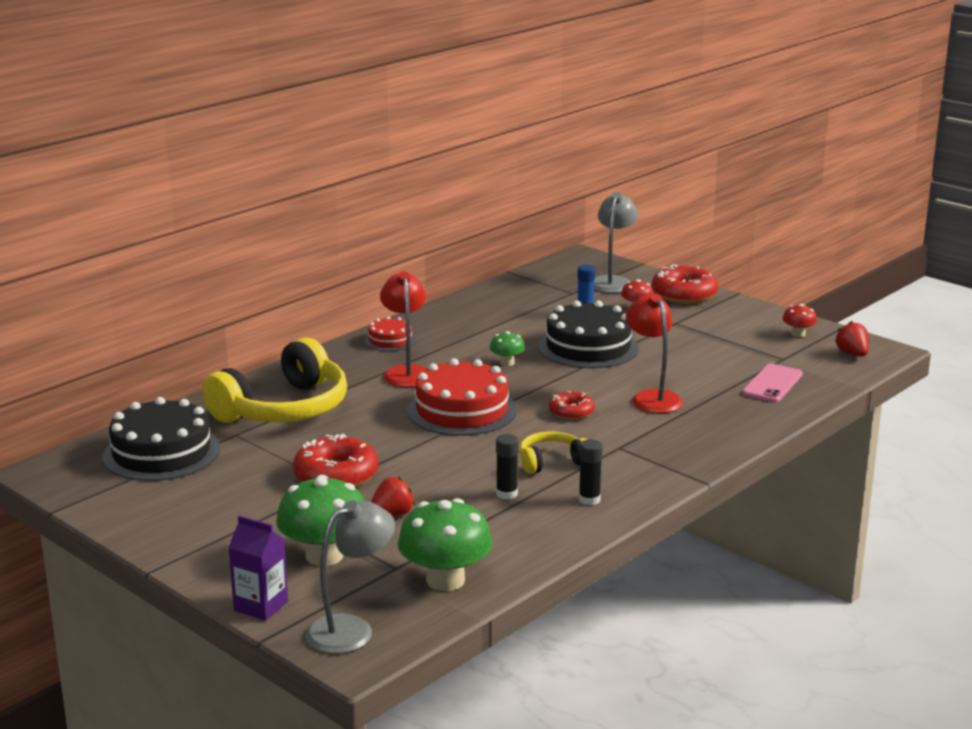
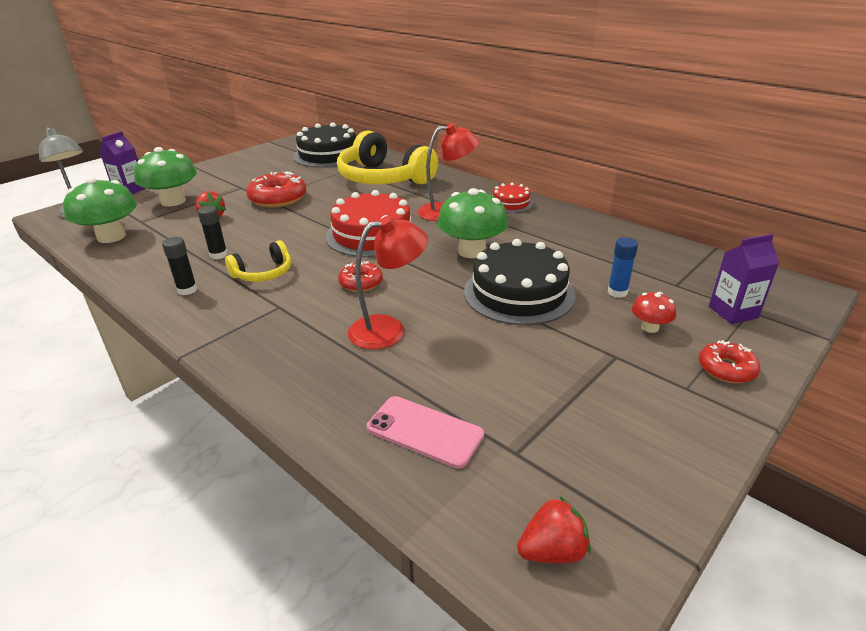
camera: 90 degrees right, 10 degrees up
green mushroom [490,331,525,366] -> green mushroom [437,188,508,258], size x2.02
yellow headphones [519,431,587,474] -> yellow headphones turned 75 degrees clockwise [225,240,291,282]
grey lamp [594,192,638,293] -> purple carton [709,234,779,324]
red donut [652,264,718,304] -> red donut [699,340,760,383], size x0.58
red mushroom [782,304,817,337] -> none

